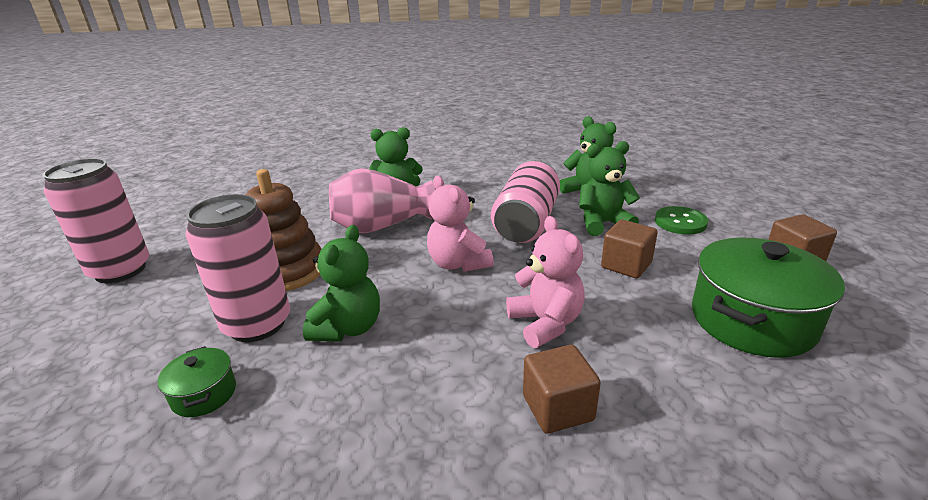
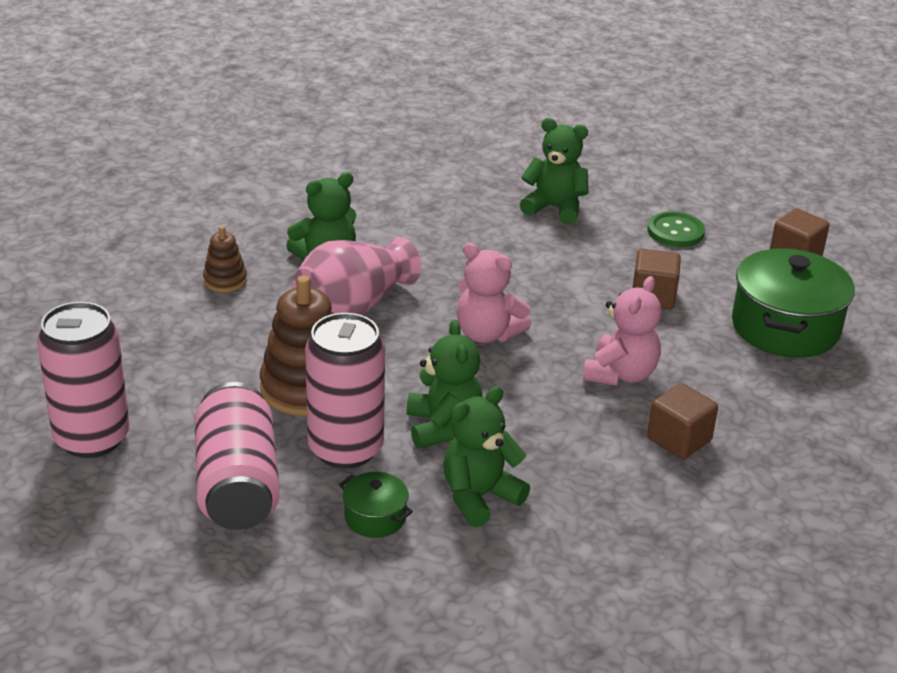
camera: 30 degrees left, 5 degrees up
pink can [491,160,560,243] -> pink can moved to [194,382,280,530]
pink teddy bear [506,216,585,348] -> pink teddy bear turned 75 degrees clockwise [583,276,662,386]
green teddy bear [579,141,640,236] -> green teddy bear moved to [443,386,530,527]
none -> brown stacking toy [203,226,247,292]

